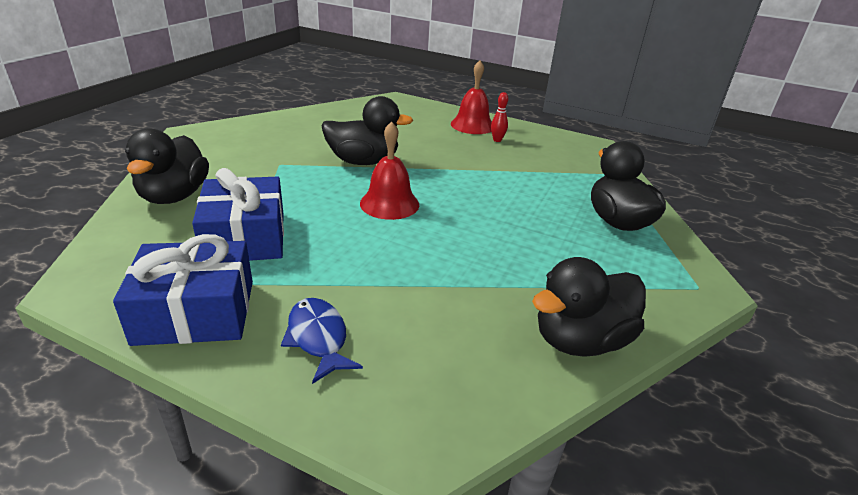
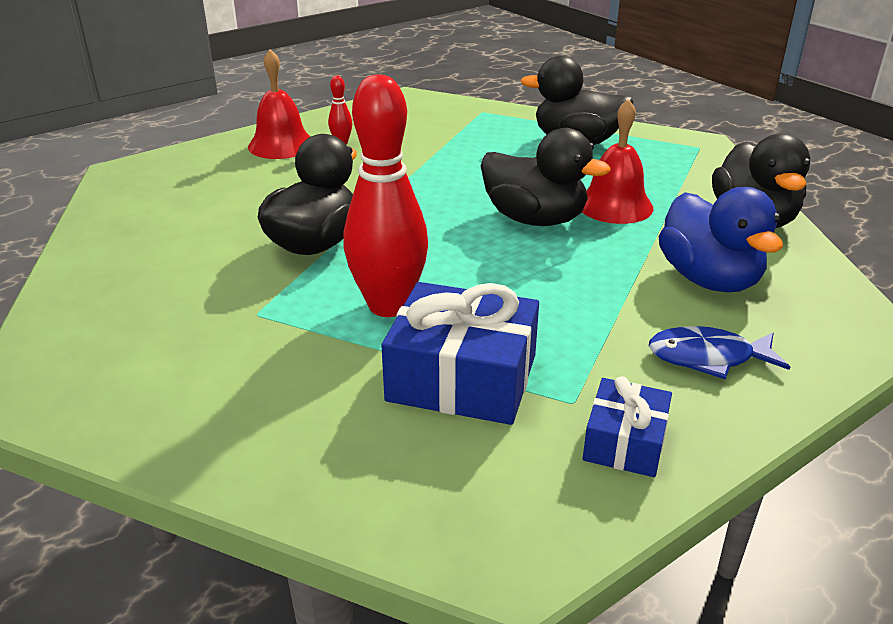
camera: 60 degrees left, 0 degrees up
blue gift [113,234,253,346] -> blue gift [583,376,672,477], size x0.57
black duck [125,128,209,204] -> black duck moved to [481,128,611,226]
red bell [360,121,419,220] -> red bell moved to [582,99,653,224]
none -> red bowling pin [343,74,428,317]
none -> blue duck [659,187,783,292]

